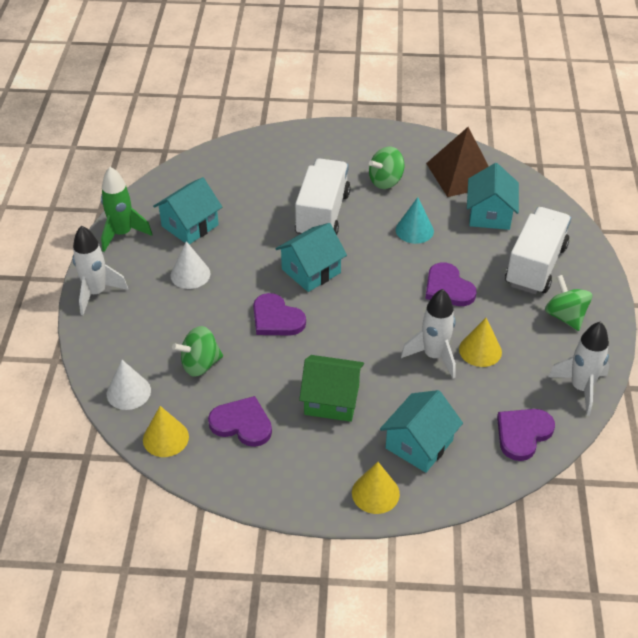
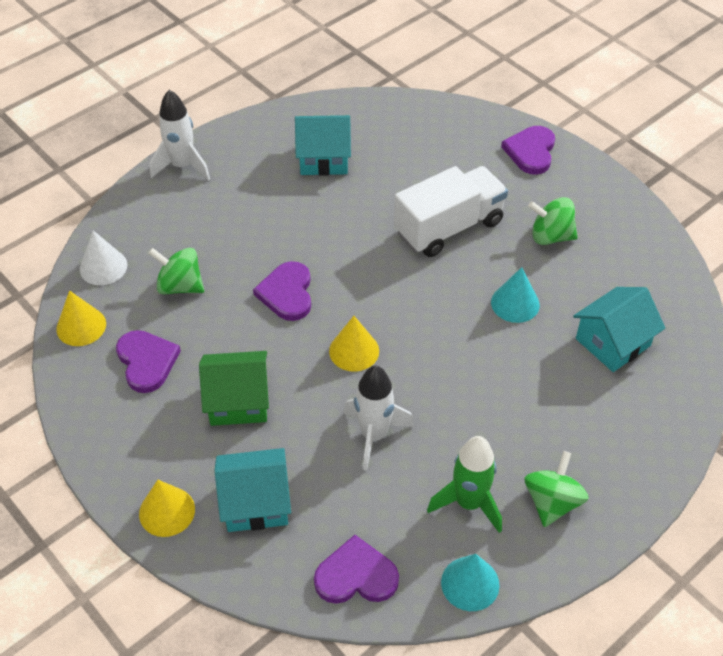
camera: 45 degrees right, 5 degrees up
green rocket [101,167,152,252] -> green rocket moved to [427,436,502,533]
white cone [170,241,211,289] -> none
turquoise house [275,223,347,292] -> none
green house [299,355,364,422] -> green house turned 60 degrees counterclockwise [199,351,269,426]
purple heart [425,262,477,306] -> purple heart moved to [501,126,555,175]
brown pyramid [426,127,489,197] -> none
yellow cone [459,318,502,367] -> yellow cone moved to [329,316,379,372]
white truck [505,207,571,294] -> none
white rocket [548,321,609,416] -> turquoise cone [441,554,500,611]

